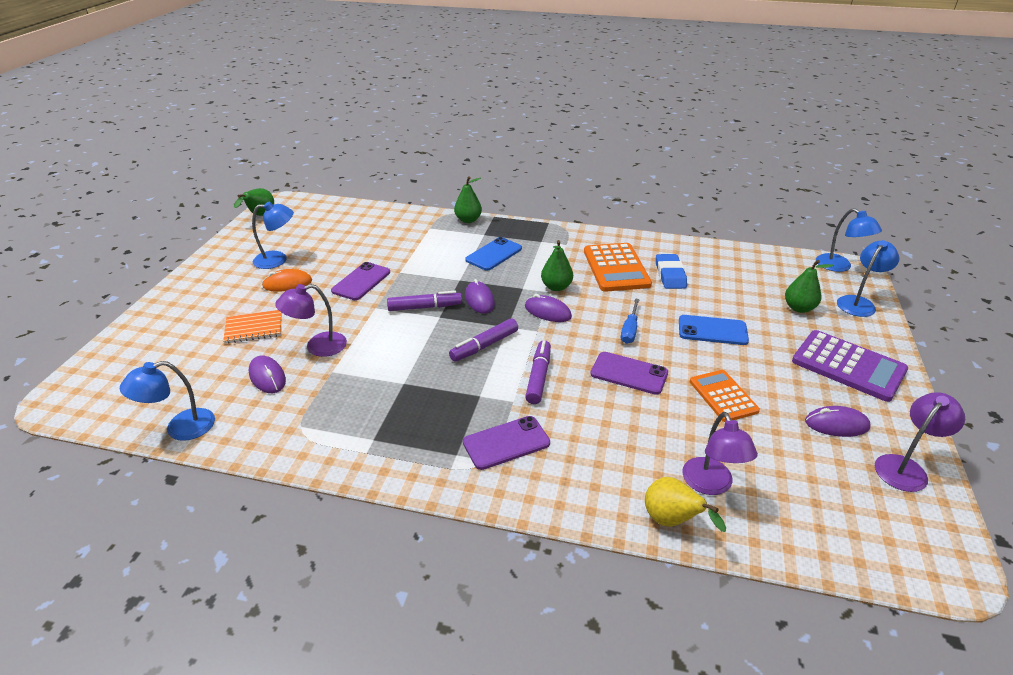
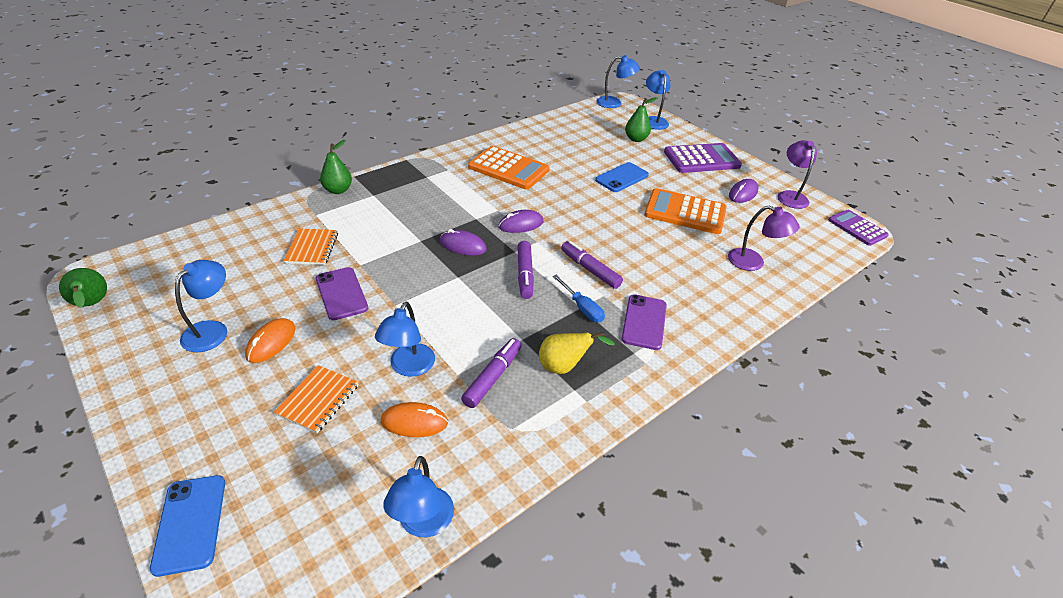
camera: 55 degrees left, 5 degrees up
purple mouse [249,355,286,393] -> orange mouse [381,402,448,437]
purple lamp [275,284,347,357] -> blue lamp [375,302,435,377]
purple marker [387,291,462,311] -> purple marker moved to [461,338,522,408]
blue phone [465,237,522,271] -> blue phone moved to [150,475,225,577]
green pear [541,240,573,291] -> none
purple phone [590,352,668,395] -> none
blue screwdriver [621,299,640,344] -> blue screwdriver moved to [553,275,605,323]
yellow pear [645,477,726,532] -> yellow pear moved to [539,332,615,374]
blue eraser [656,254,687,289] -> none
orange calculator [690,370,760,422] -> orange calculator [644,188,727,234], size x1.55
none -> orange notebook [284,228,338,265]
none -> purple calculator [829,210,889,246]

